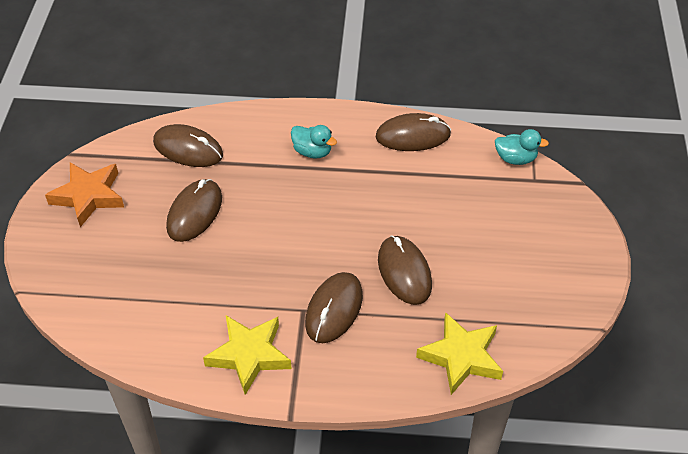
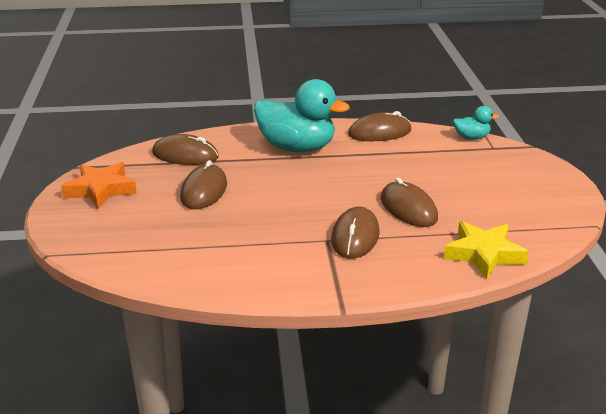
camera: 10 degrees left, 20 degrees down
yellow star [203,315,292,395] -> none
turquoise duck [291,125,337,158] -> turquoise duck [254,79,350,152], size x2.13

